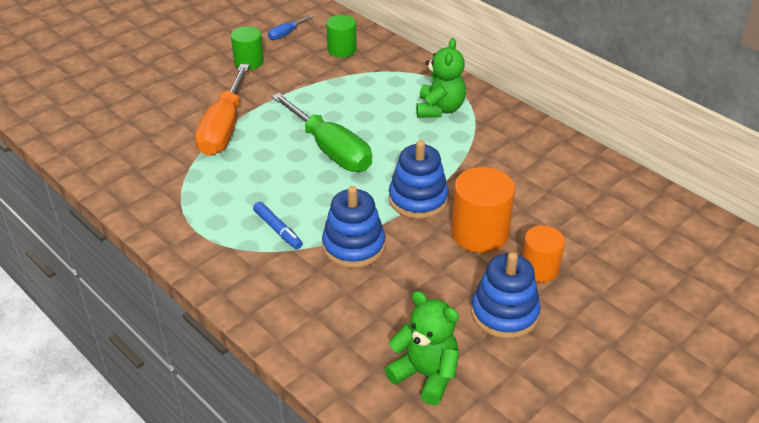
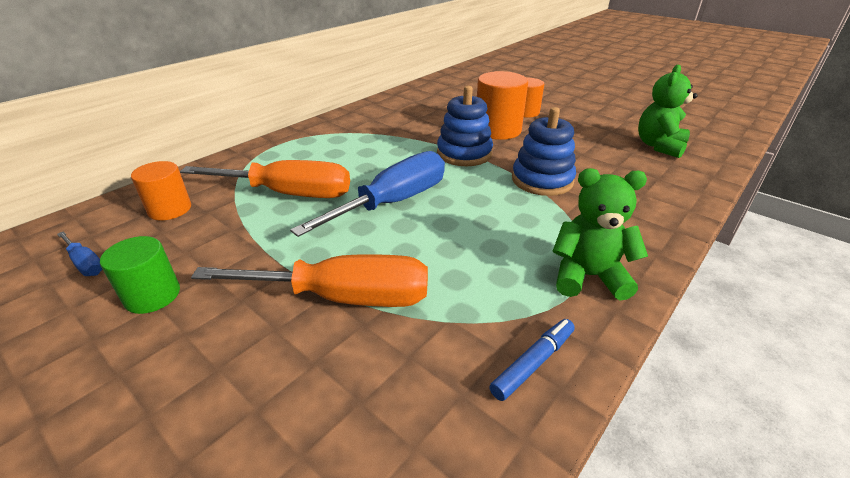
camera: 95 degrees left, 5 degrees down
blue marker [253,202,303,249] -> blue marker moved to [489,319,575,401]
green screwdriver [271,93,372,172] -> blue screwdriver [290,151,445,237]
green cylinder [326,15,357,57] -> orange cylinder [131,161,191,220]
green teddy bear [416,38,466,118] -> green teddy bear moved to [553,168,648,300]
blue stacking toy [471,252,541,339] -> none
none -> orange screwdriver [180,160,350,198]

